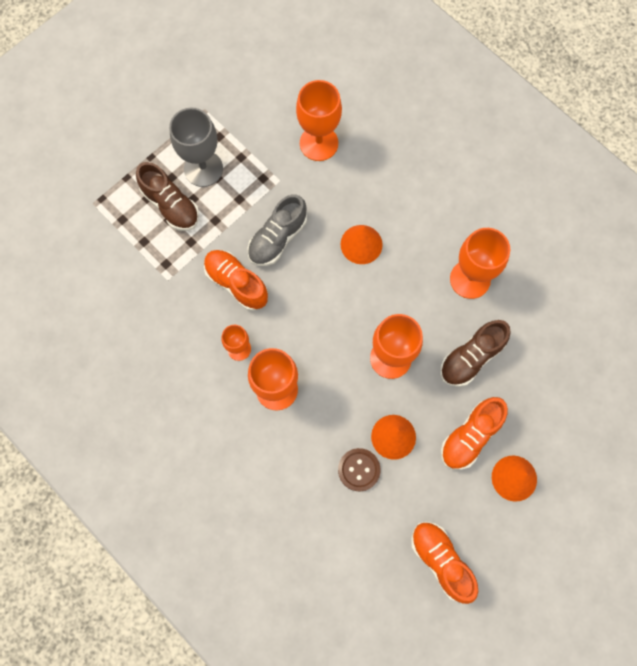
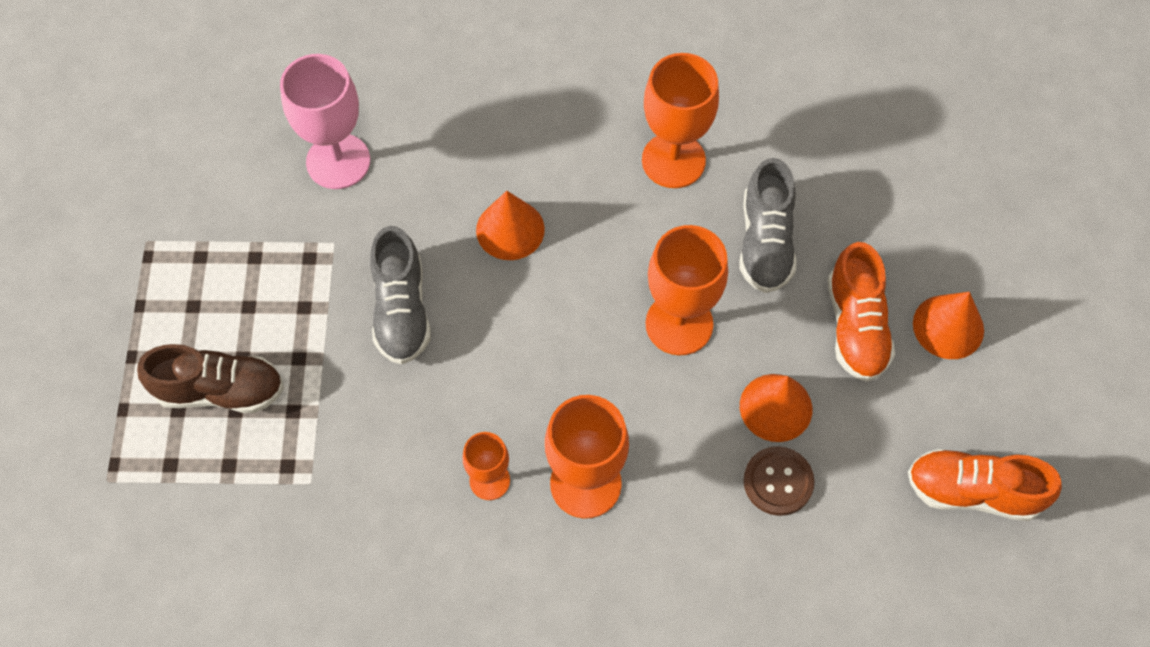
camera: 45 degrees left, 10 degrees down
grey goblet [169,108,223,187] -> none
orange shoe [204,250,268,311] -> none
orange goblet [296,80,342,161] -> pink goblet [280,54,370,189]
brown shoe [440,320,511,387] -> grey shoe [739,158,797,293]

